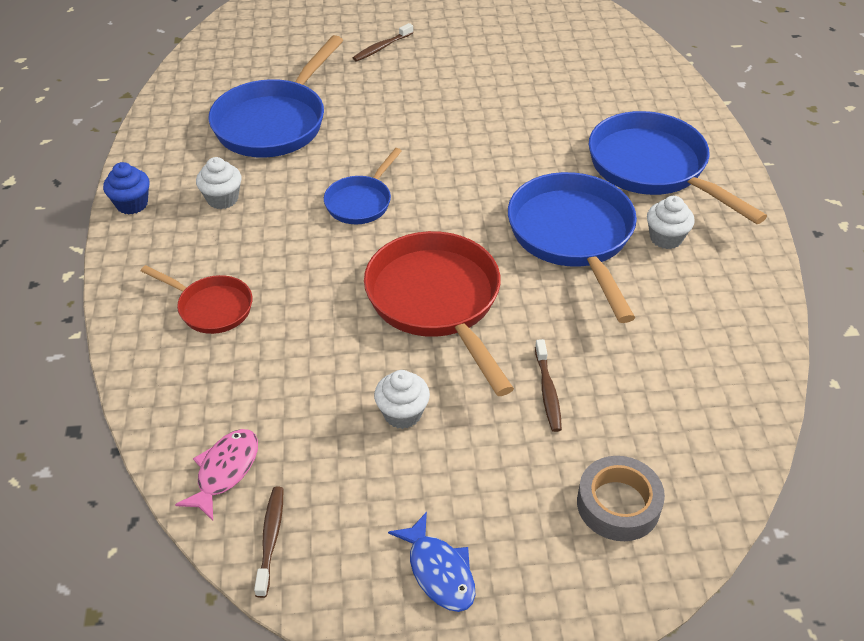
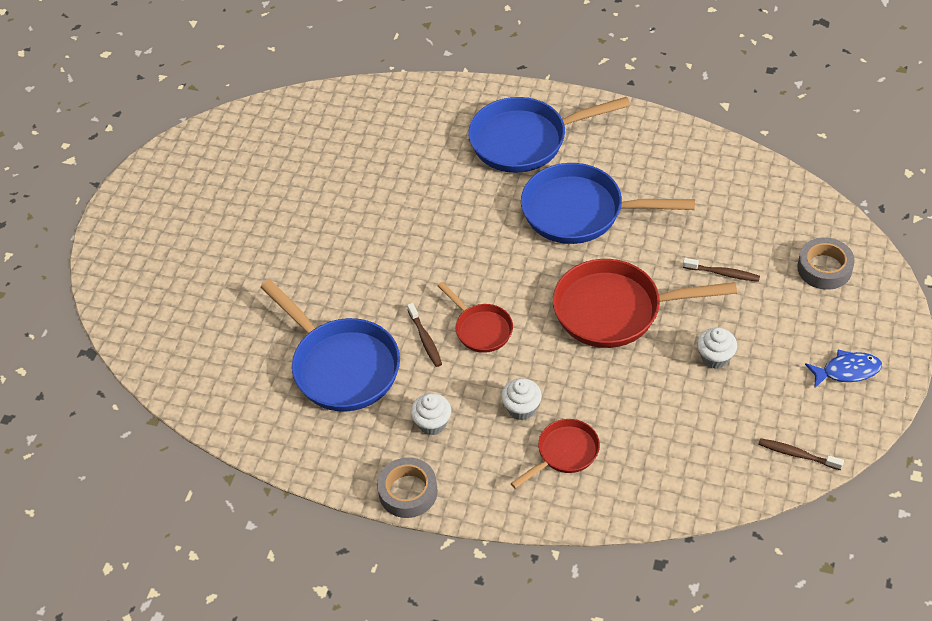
camera: 65 degrees left, 5 degrees up
blue cupcake [103,162,150,215] -> grey tape [377,457,438,518]
pink fish [175,429,258,521] -> none
blue pan [324,148,402,224] -> red pan [437,282,513,353]
brown toothbrush [353,23,413,61] -> brown toothbrush moved to [407,303,442,367]
white cupcake [647,196,695,249] -> white cupcake moved to [501,378,542,420]

